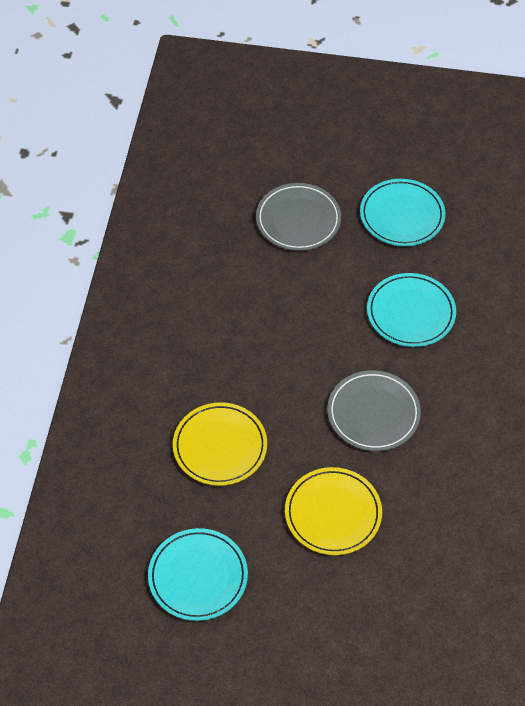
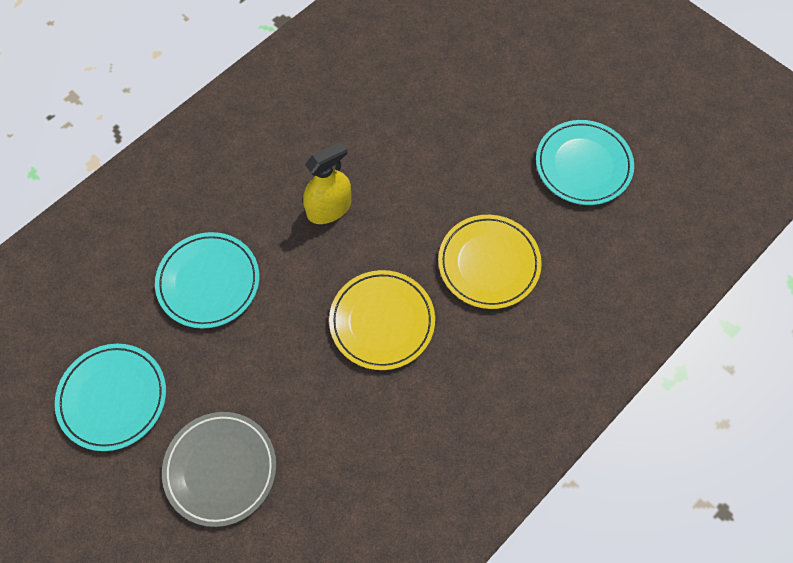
camera: 145 degrees left, 10 degrees up
yellow plate [285,467,382,555] -> yellow plate moved to [329,270,435,370]
grey plate [327,370,421,451] -> yellow spray bottle [303,141,351,224]

